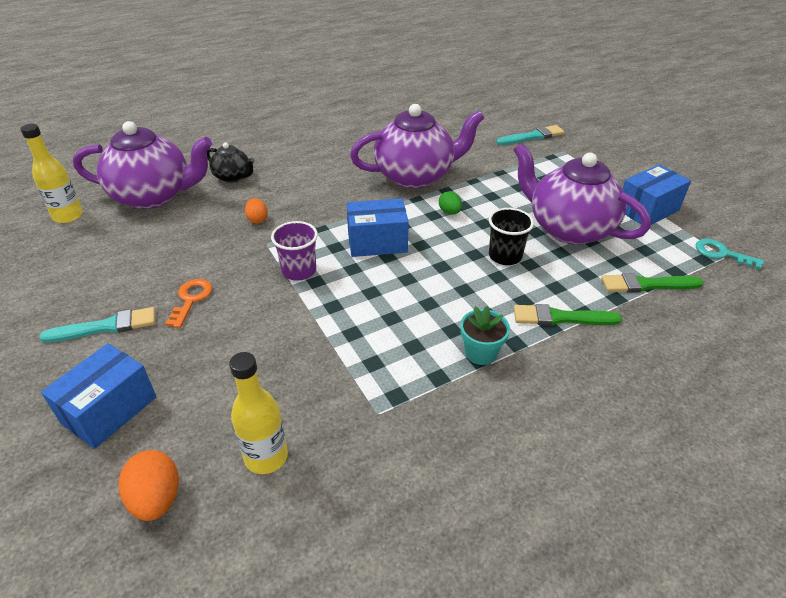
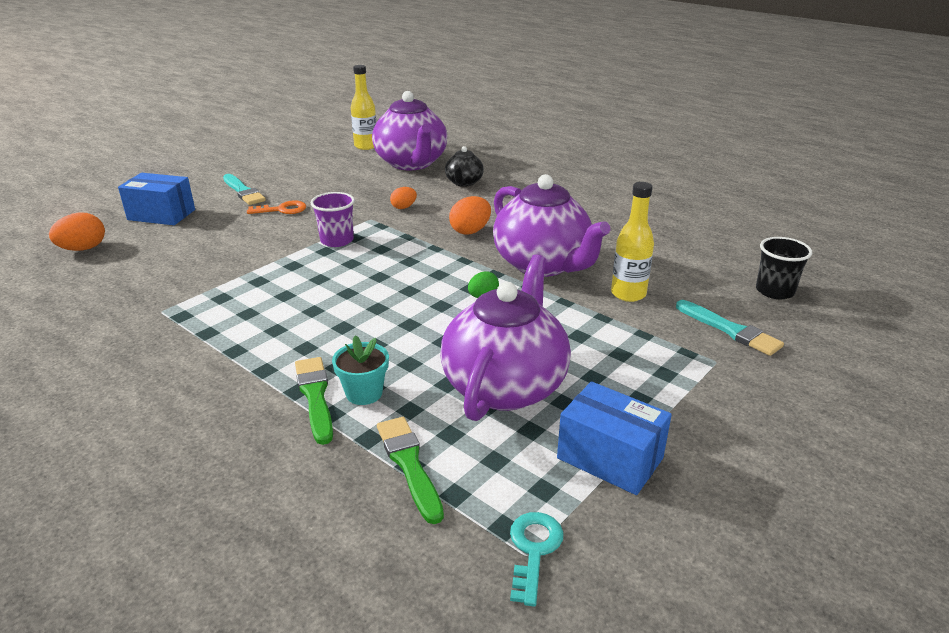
camera: 70 degrees right, 10 degrees down
yellow bottle [229,352,288,474] -> yellow bottle moved to [611,182,654,302]
blue box [346,198,409,257] -> none
turquoise flower pot [460,306,510,365] -> turquoise flower pot moved to [332,335,389,405]
black cup [489,208,534,265] -> black cup moved to [756,237,812,299]
none -> orange egg [449,196,491,235]

